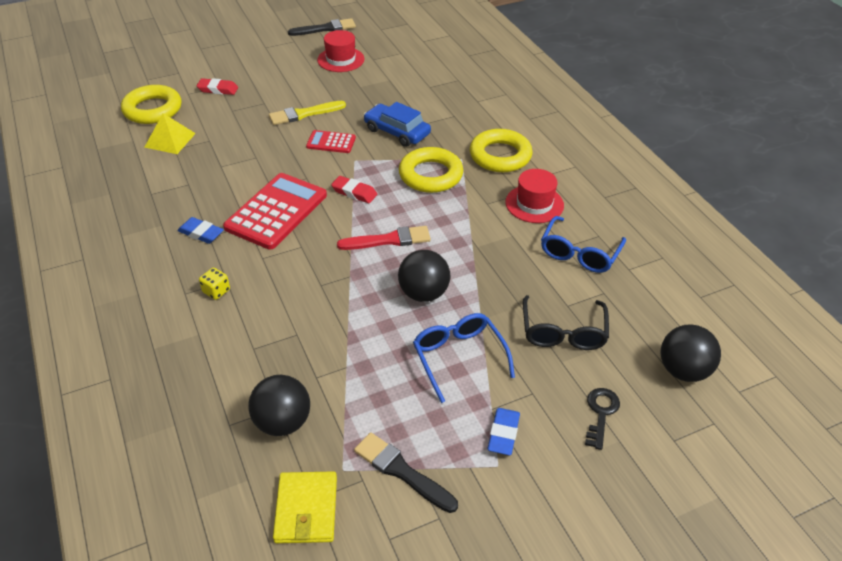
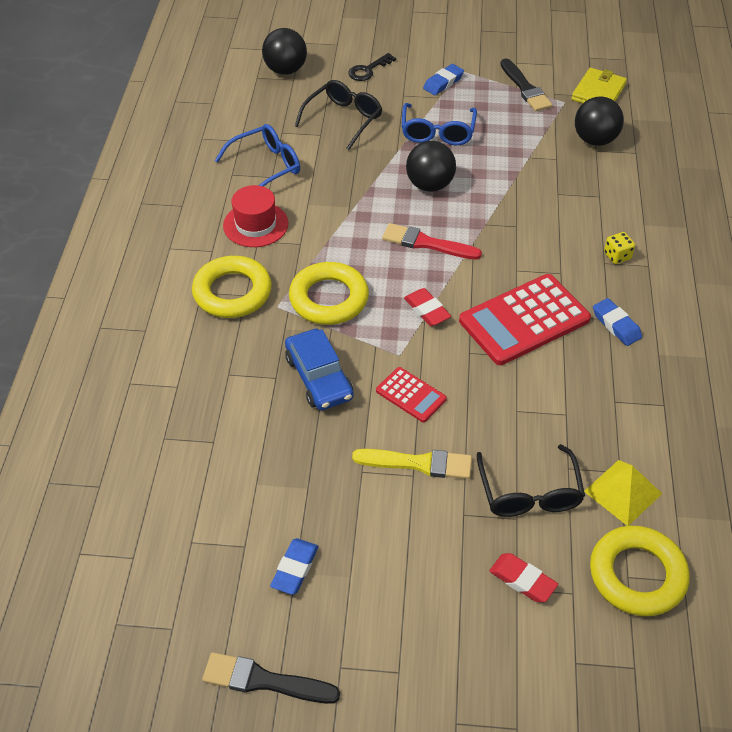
camera: 150 degrees left, 5 degrees up
red hat [317,30,364,72] -> blue eraser [270,538,319,595]
none -> black glasses [477,444,585,517]

